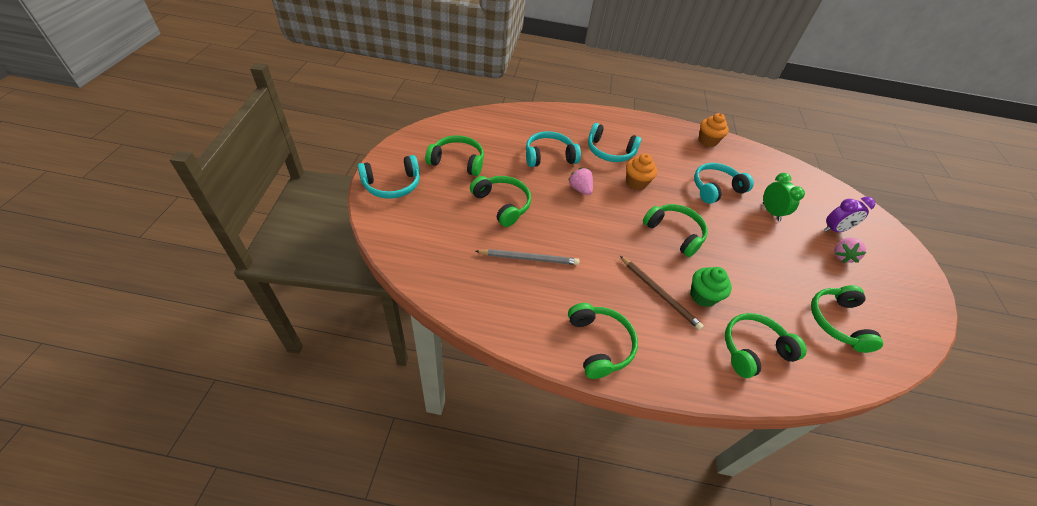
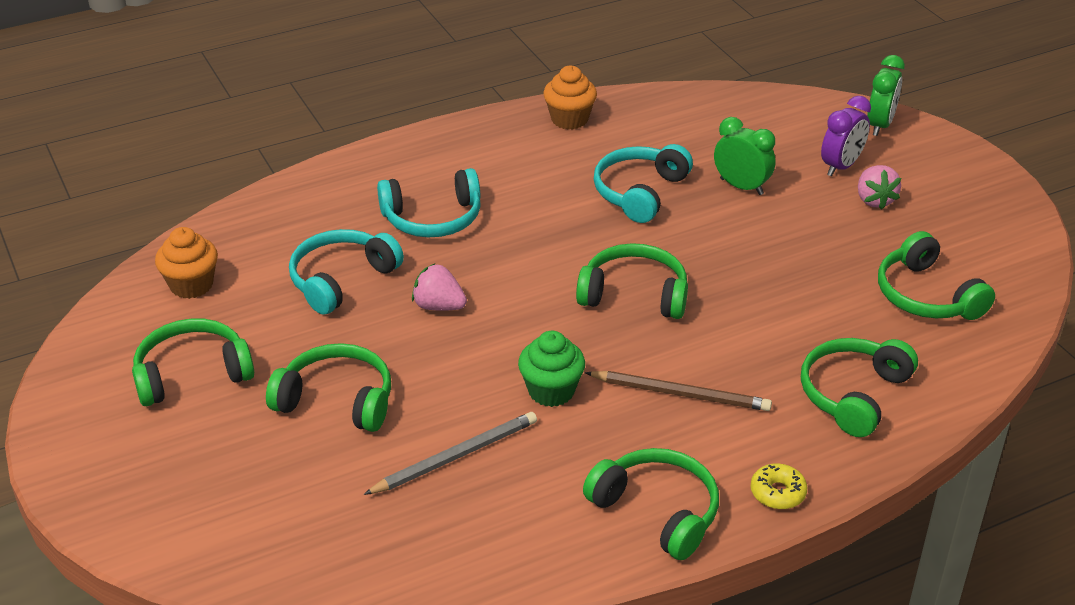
camera: 30 degrees left, 10 degrees down
turquoise headphones [358,155,420,199] -> none
orange cupcake [626,154,657,190] -> orange cupcake moved to [155,227,218,299]
green cupcake [690,267,732,307] -> green cupcake moved to [518,330,585,407]
none -> yellow donut [751,463,807,509]
none -> green clock [867,55,905,136]

